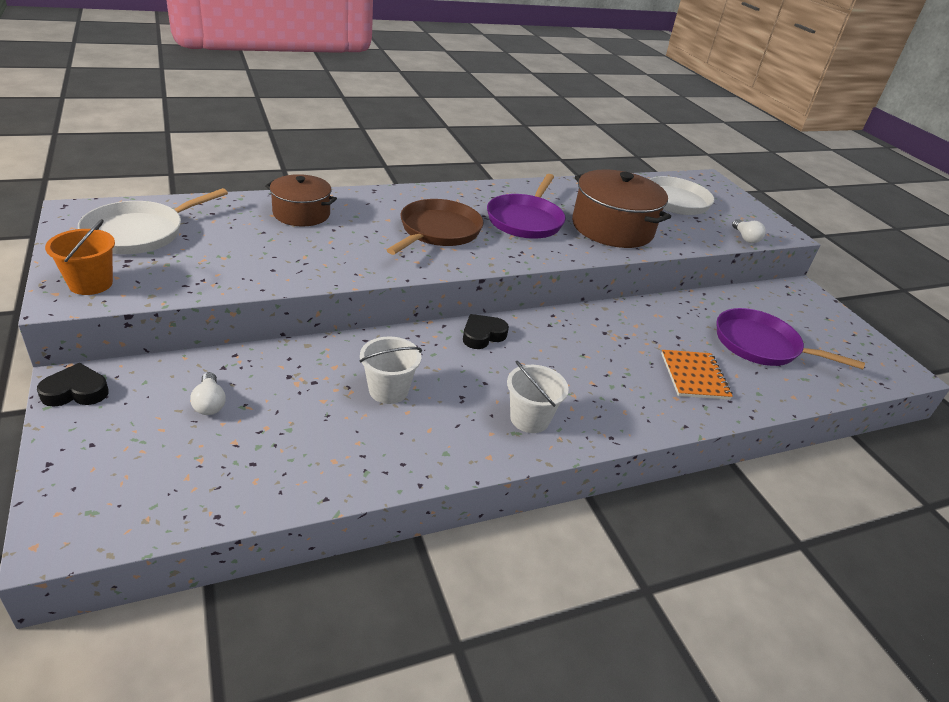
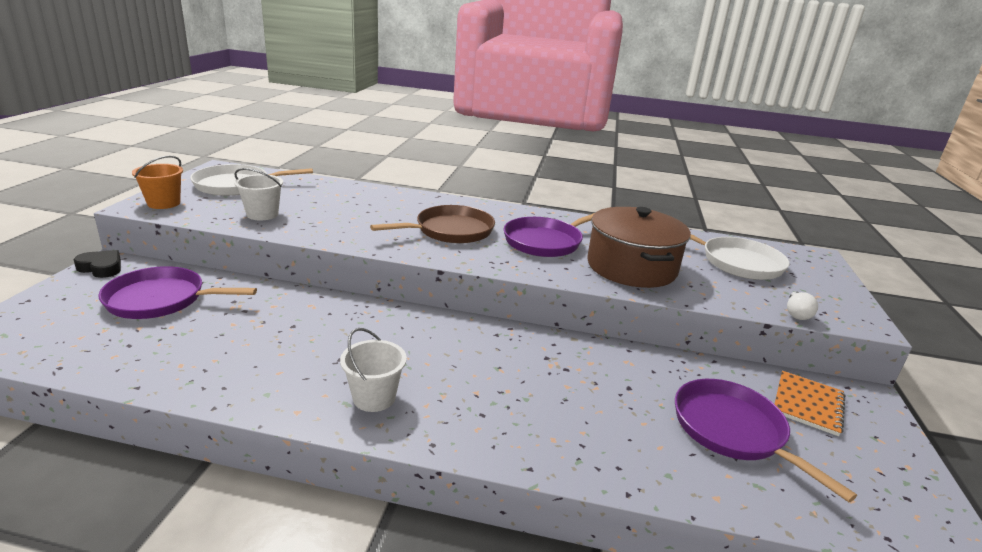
camera: 35 degrees right, 10 degrees down
white light bulb [190,372,226,415] -> purple pan [98,266,257,319]
brown pot [265,174,337,227] -> none
white bucket [360,336,422,404] -> white bucket moved to [234,168,283,220]
black heart [463,314,509,349] -> none
orange notebook [661,350,733,400] -> orange notebook moved to [775,371,845,436]

